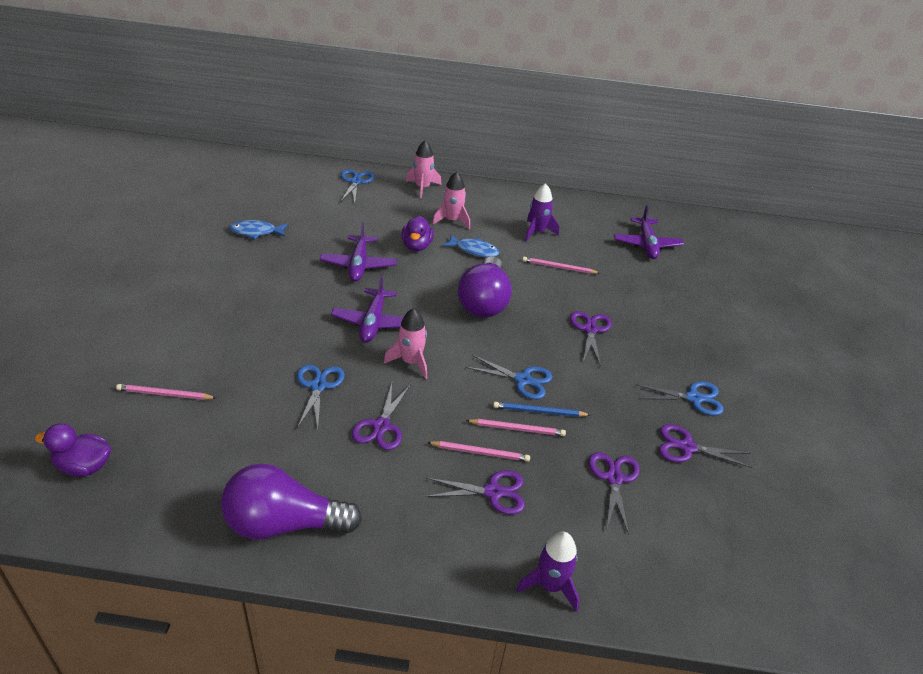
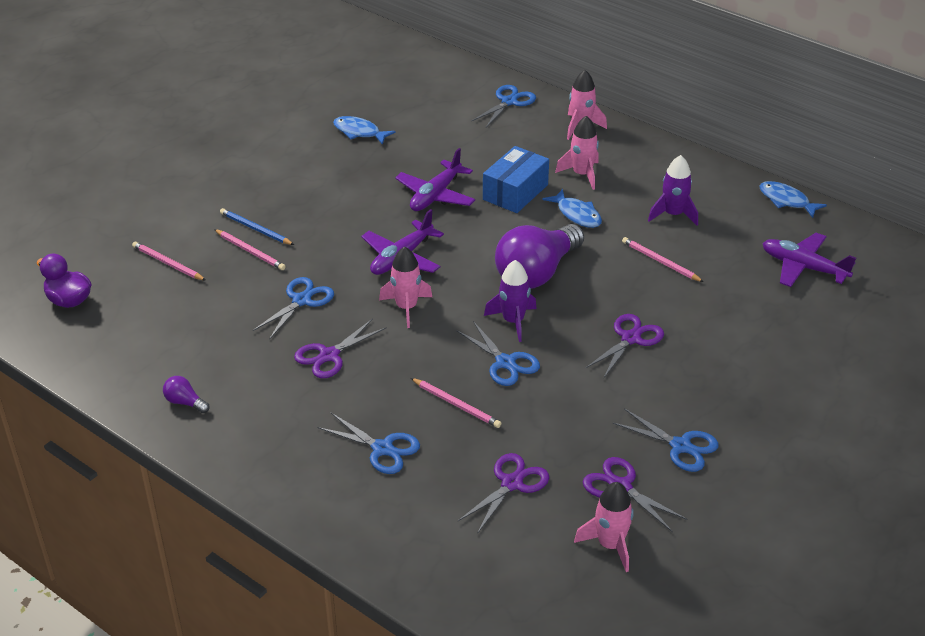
camera: 35 degrees right, 0 degrees up
purple light bulb [221,464,362,540] -> purple light bulb [163,376,209,413], size x0.41
purple duck [401,216,434,251] -> blue box [483,146,549,213]
purple scissors [425,470,525,515] -> blue scissors [317,413,420,474]
pink pencil [427,441,530,462] -> pink pencil moved to [214,229,286,270]
blue pencil [493,402,590,417] -> blue pencil moved to [220,208,294,245]
purple rocket [516,532,579,612] -> purple rocket moved to [484,260,537,342]
purple plane [614,205,684,259] -> purple plane turned 90 degrees clockwise [763,233,856,287]
none -> pink rocket [574,482,634,572]
none -> blue fish [759,181,827,218]

